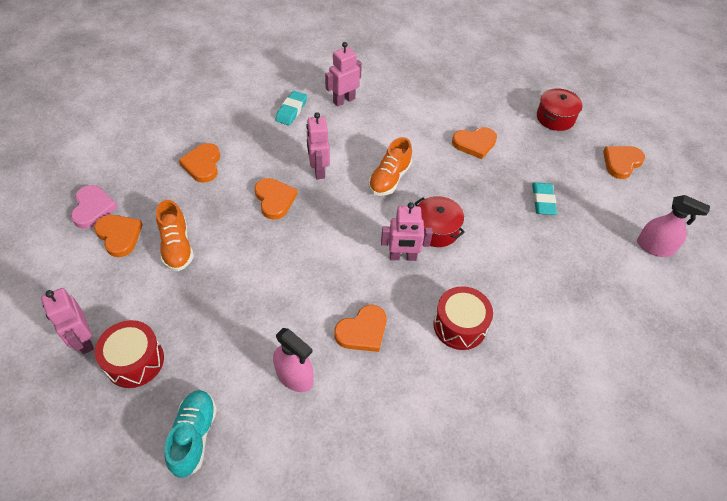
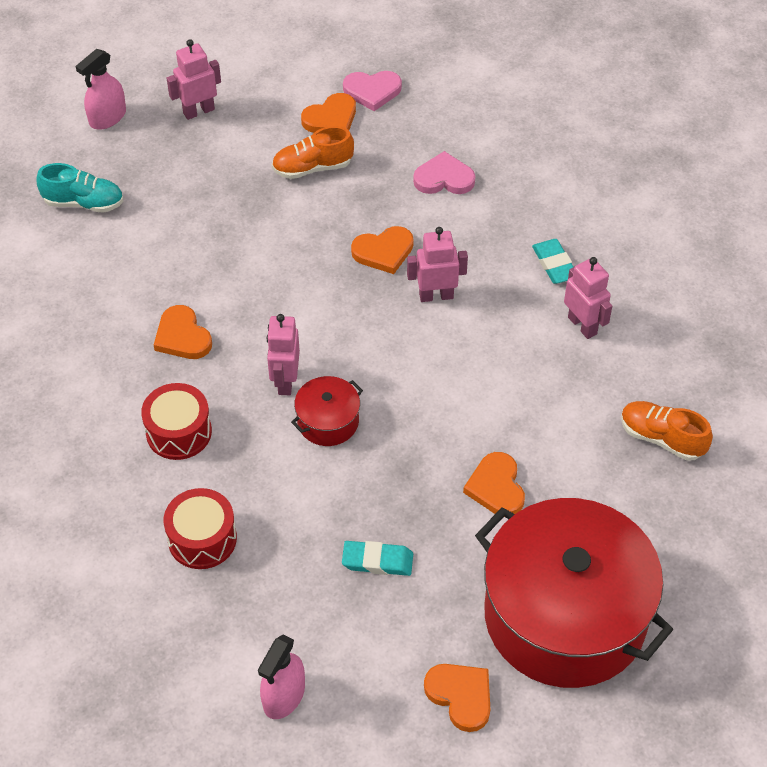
camera: 95 degrees right, 0 degrees up
red drum [95,320,164,388] -> red drum moved to [164,488,237,569]
orange heart [179,143,220,183] -> pink heart [413,151,475,194]
pink spray bottle [273,328,314,392] -> pink spray bottle moved to [76,49,126,130]
turquoise eraser [275,91,307,126] -> turquoise eraser turned 45 degrees clockwise [532,239,573,284]
orange shoe [369,137,412,196] -> orange shoe moved to [621,401,713,461]
red pot [537,88,583,131] -> red pot [475,498,673,688], size x2.42

